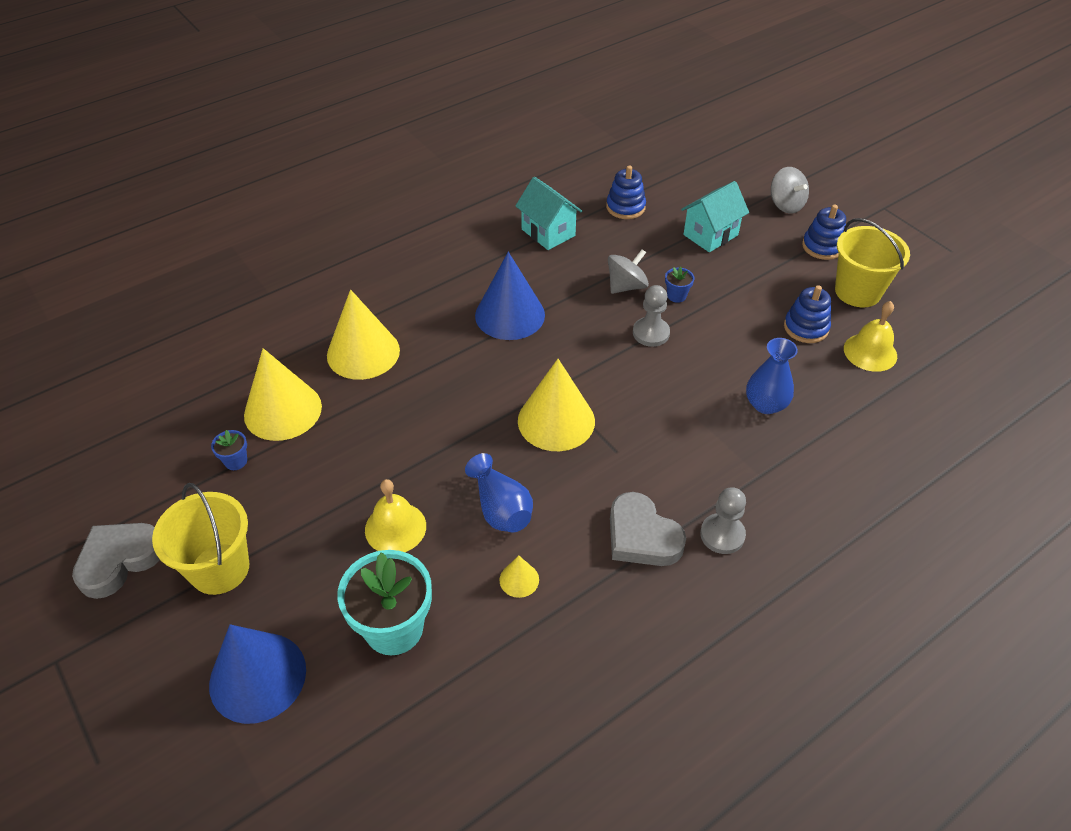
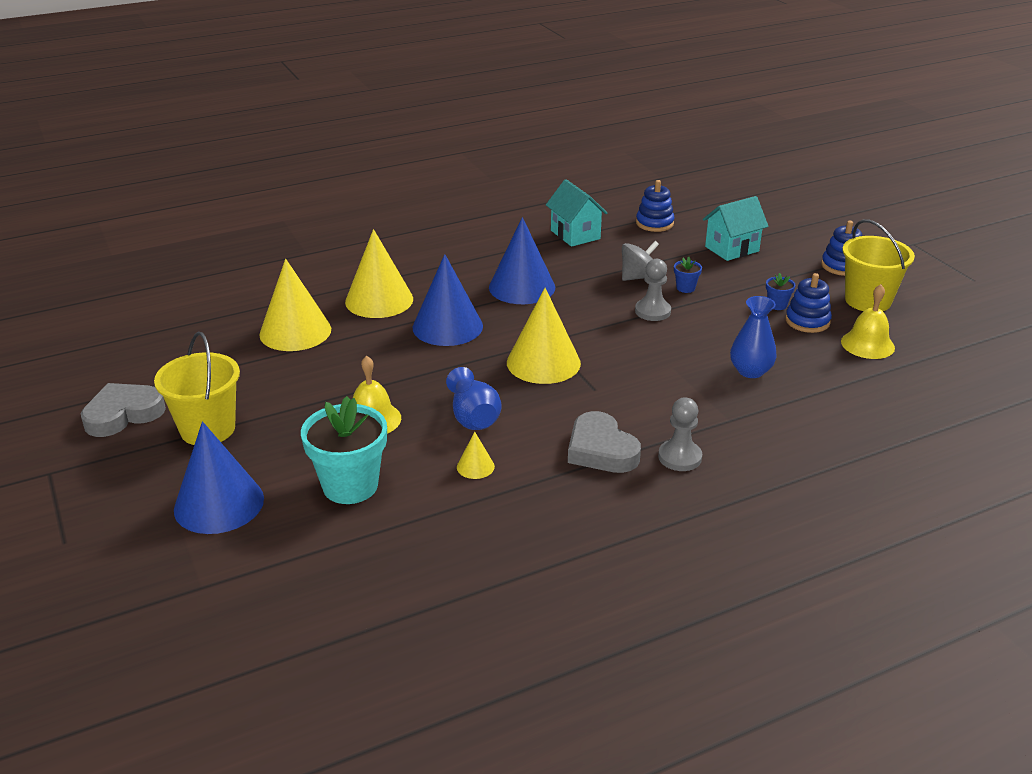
camera: 10 degrees right, 15 degrees down
blue flower pot [211,430,247,470] -> blue flower pot moved to [766,273,795,310]
grey spinning top [771,167,809,213] -> none
none -> blue cone [413,254,483,346]

